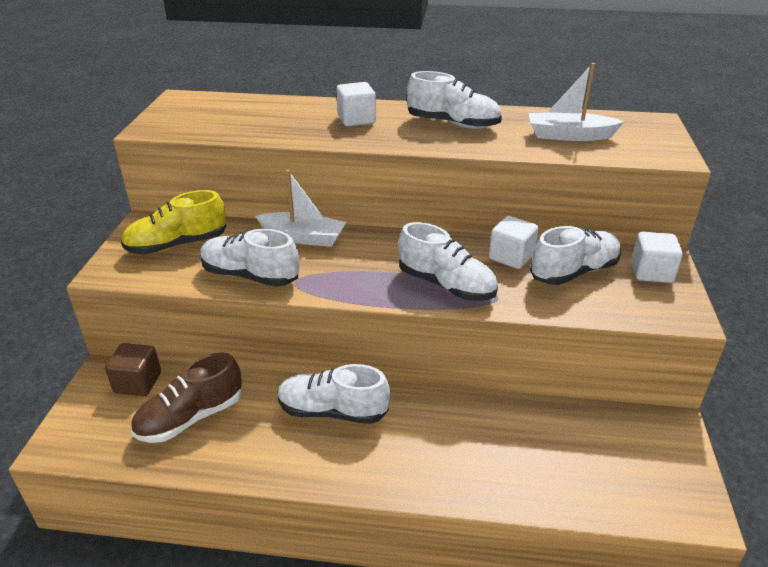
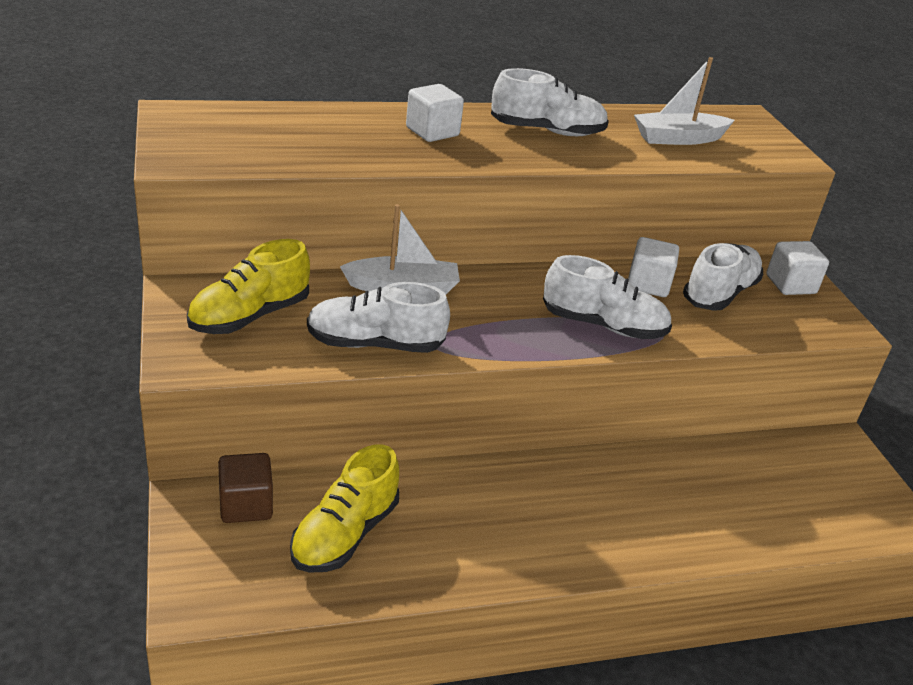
camera: 25 degrees left, 0 degrees up
brown shoe [131,352,242,443] -> yellow shoe [290,444,399,573]
white shoe [278,364,390,424] -> none

